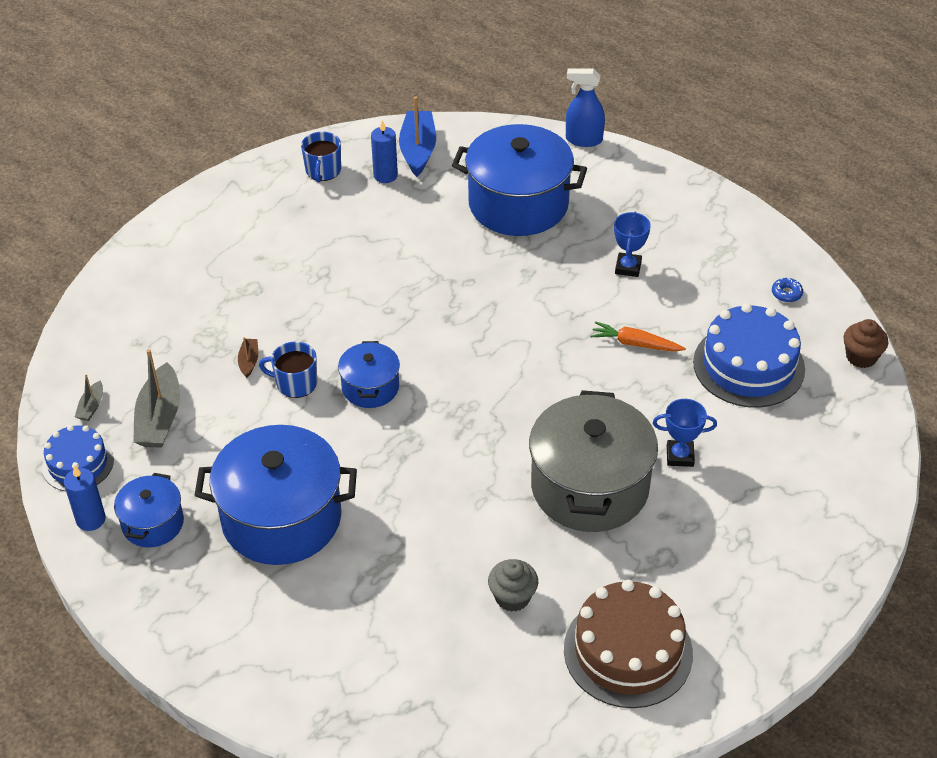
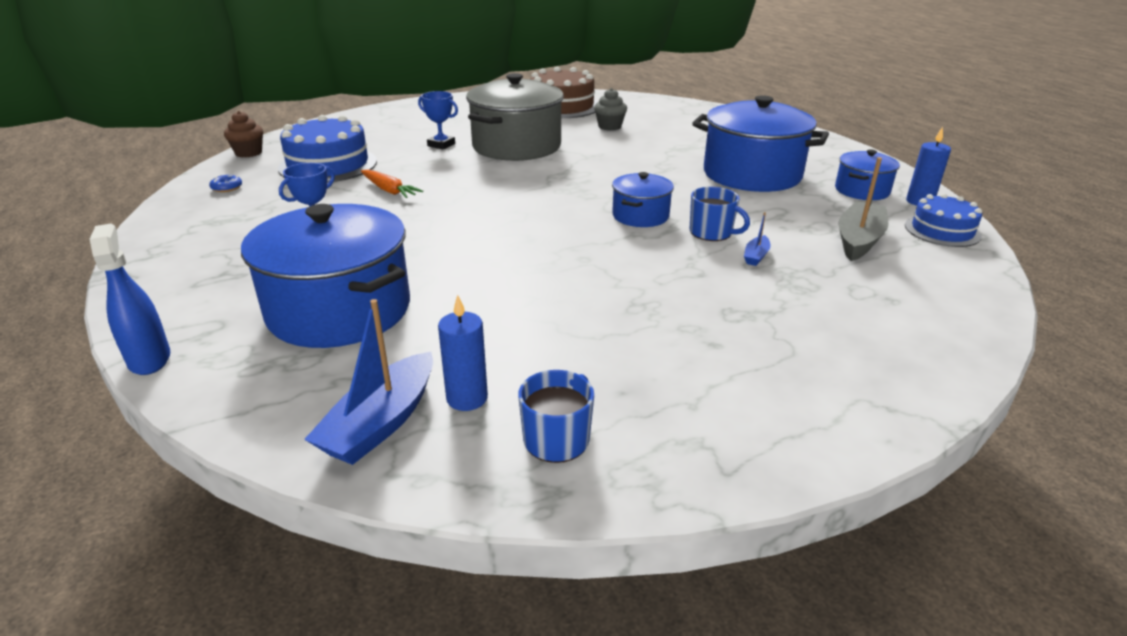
camera: 155 degrees left, 15 degrees down
grey boat [75,374,103,421] -> none
brown boat [238,337,258,378] -> blue boat [744,212,771,266]
blue spray bottle [566,68,605,147] -> blue spray bottle turned 150 degrees counterclockwise [90,223,170,375]

